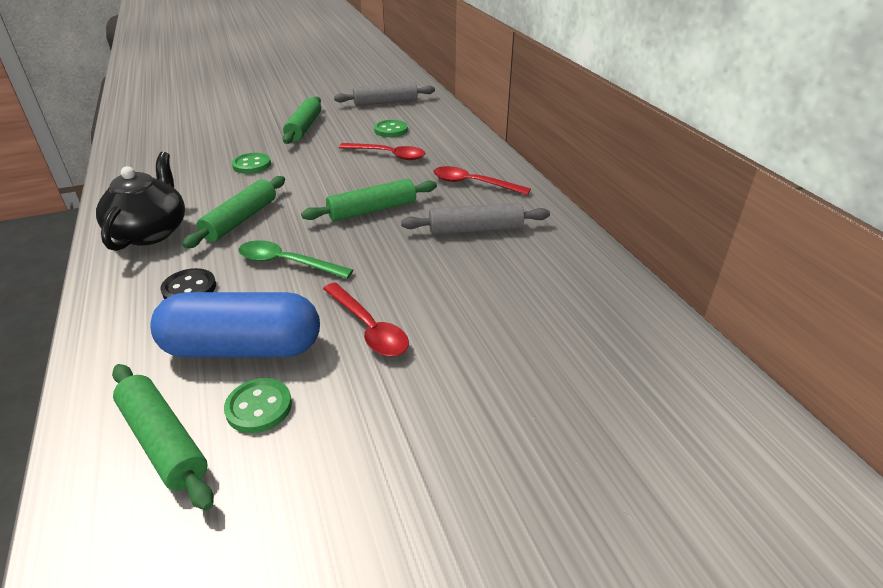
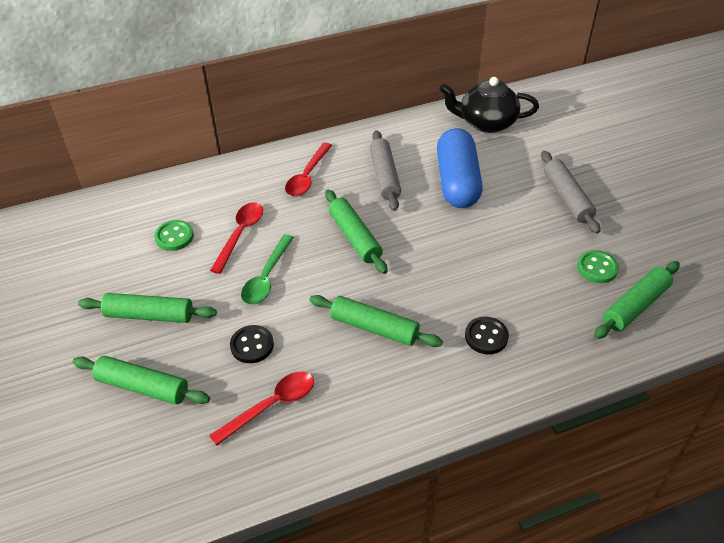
camera: 90 degrees left, 10 degrees up
black teapot [96,152,185,251] -> black teapot moved to [440,77,539,133]
blue capsule [150,292,320,357] -> blue capsule moved to [437,128,483,208]
green button [232,153,271,174] -> black button [230,325,274,363]
green spoon [239,240,353,279] -> green spoon moved to [241,234,294,305]
red spoon [323,283,409,357] -> red spoon moved to [209,372,314,446]
grey rolling pin [334,82,435,106] -> grey rolling pin moved to [541,151,600,234]
none -> green rolling pin [73,356,210,405]

